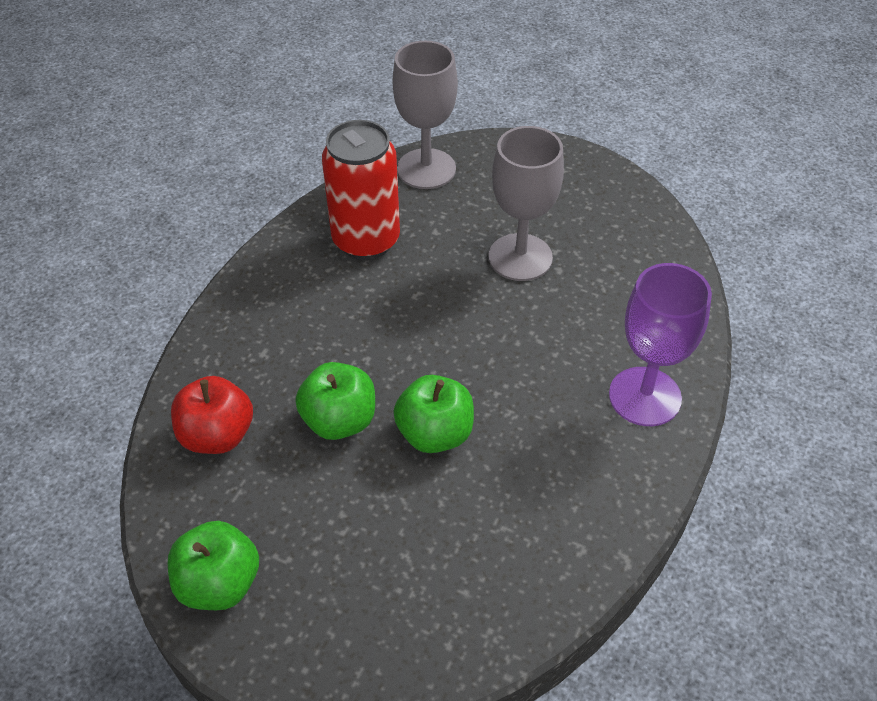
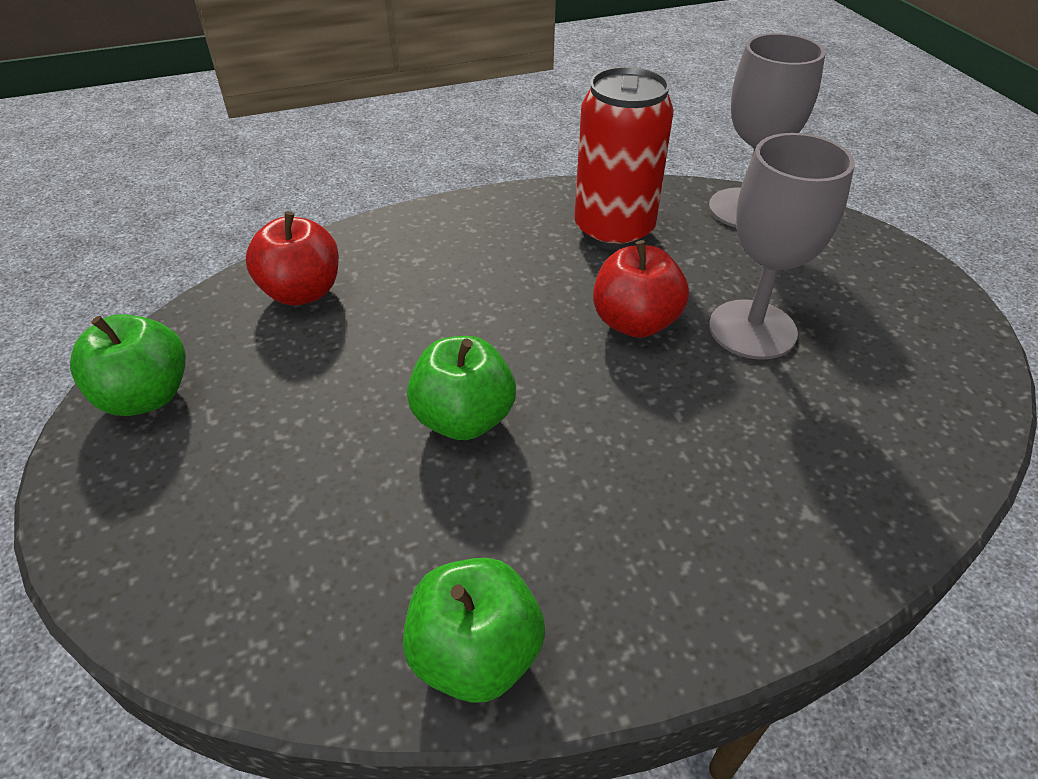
camera: 45 degrees right, 5 degrees down
green apple [295,362,375,440] -> green apple moved to [403,558,545,703]
purple goblet [609,263,712,426] -> none
none -> red apple [593,240,689,338]

